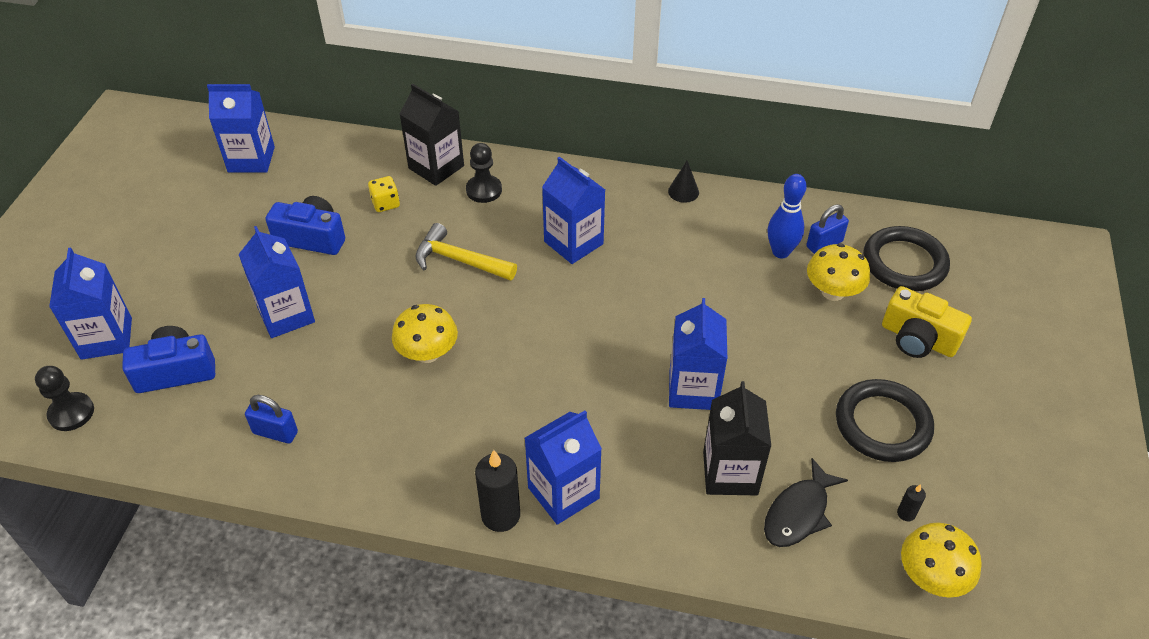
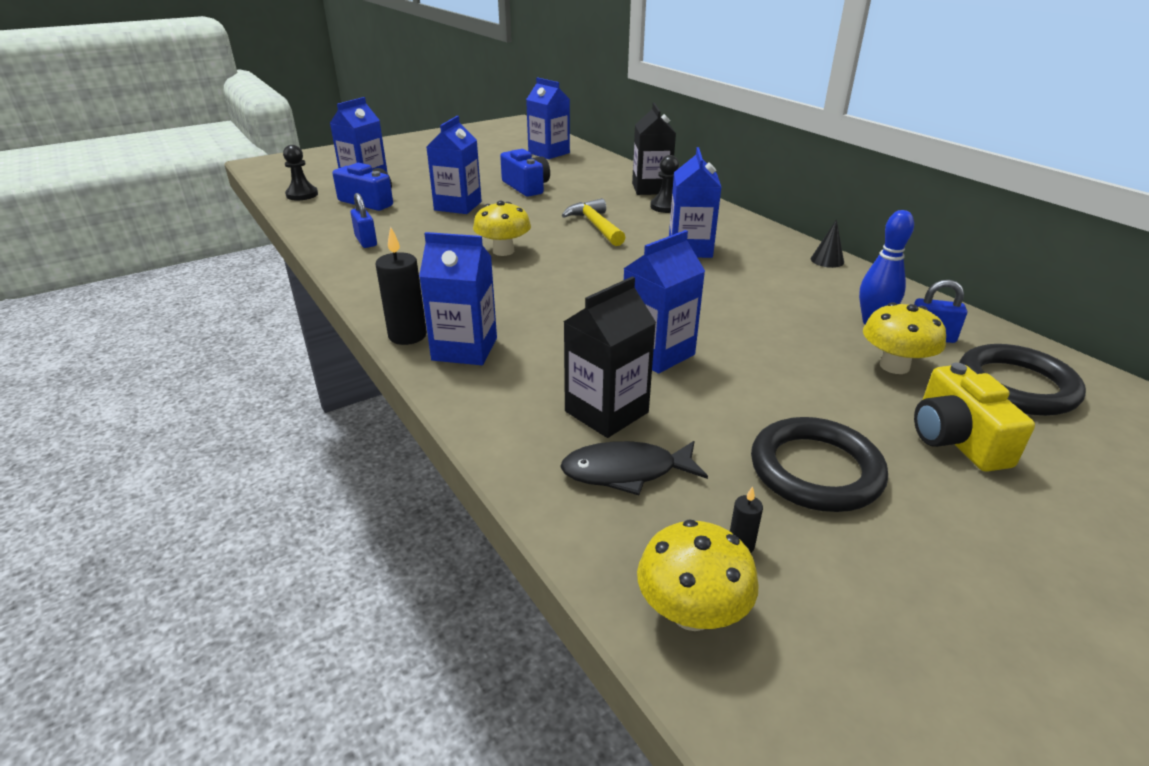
camera: 45 degrees right, 15 degrees down
yellow dice [368,176,400,212] -> none

